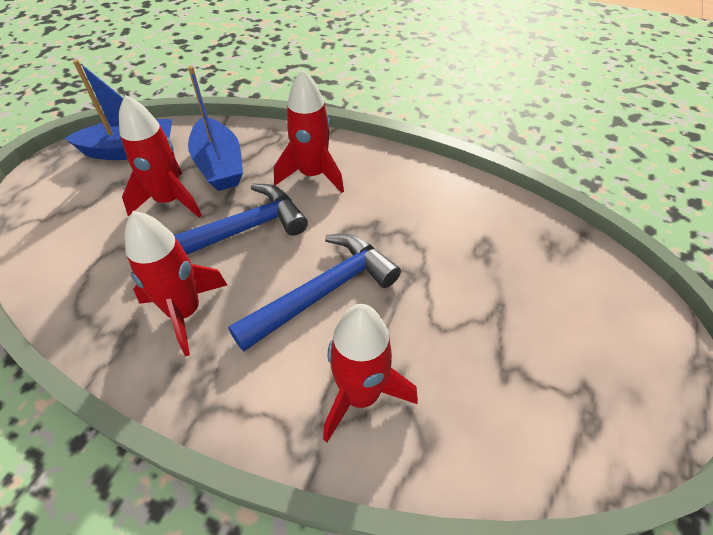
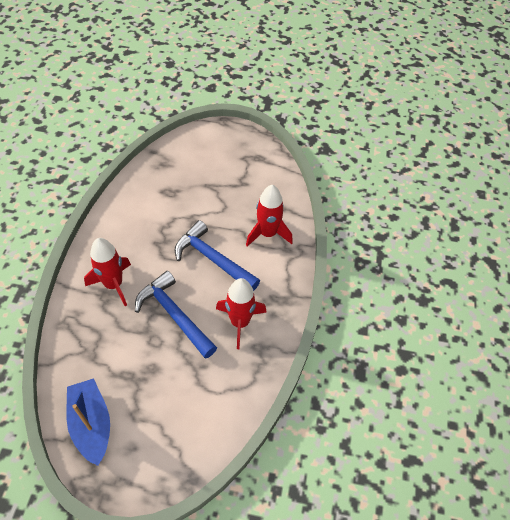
camera: 105 degrees left, 5 degrees up
red rocket [119,95,202,218] -> none
blue boat [188,66,243,191] -> none

